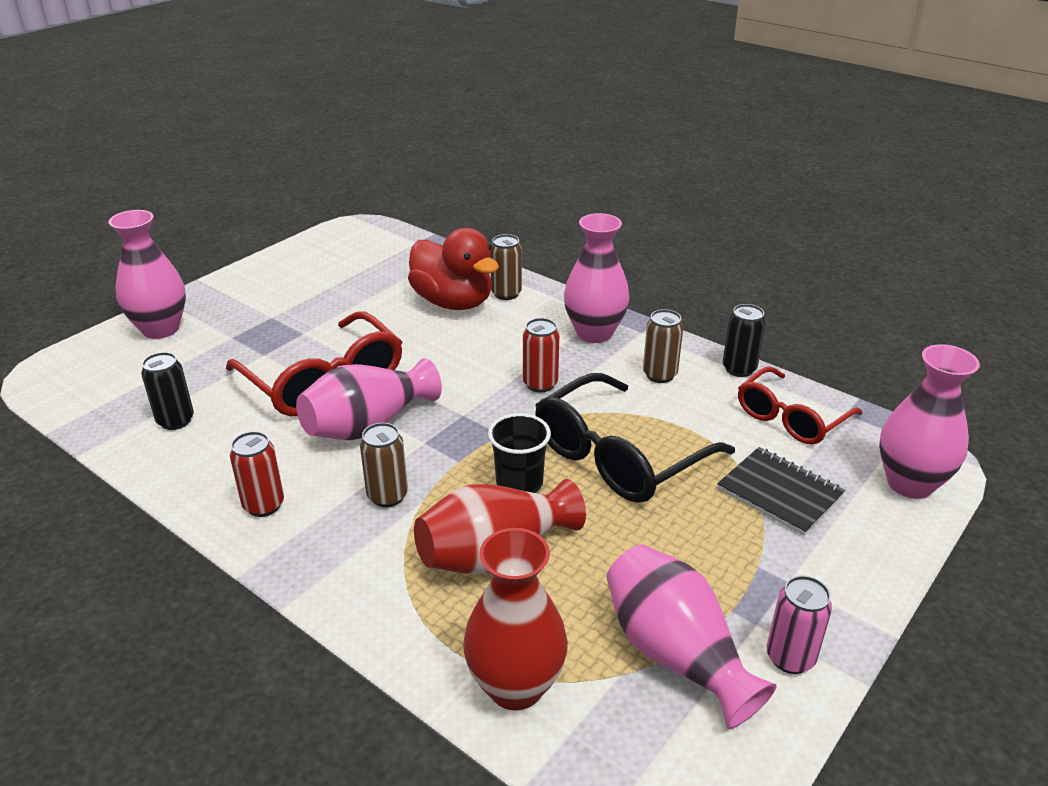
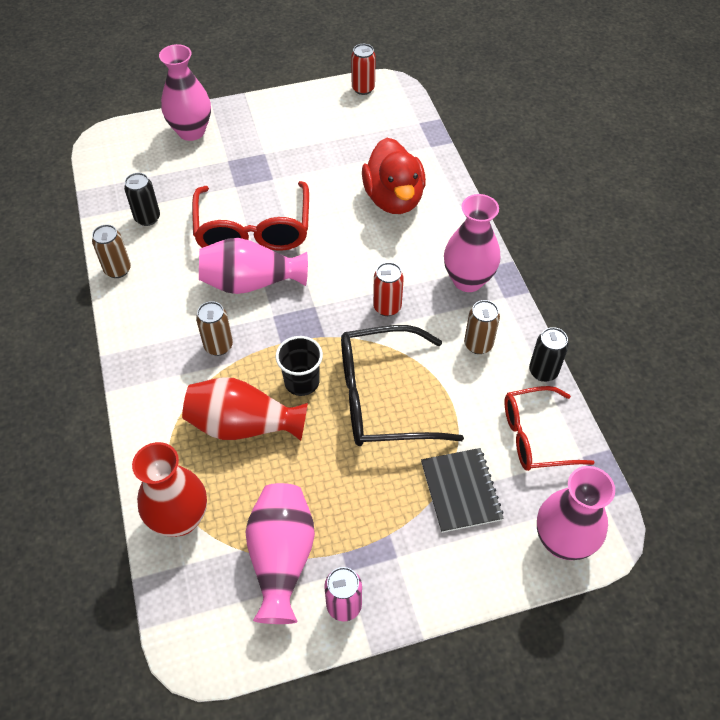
camera: 35 degrees right, 20 degrees up
red can [230,431,284,517] -> red can moved to [351,44,376,95]
brown can [490,234,522,300] -> brown can moved to [92,224,131,278]

